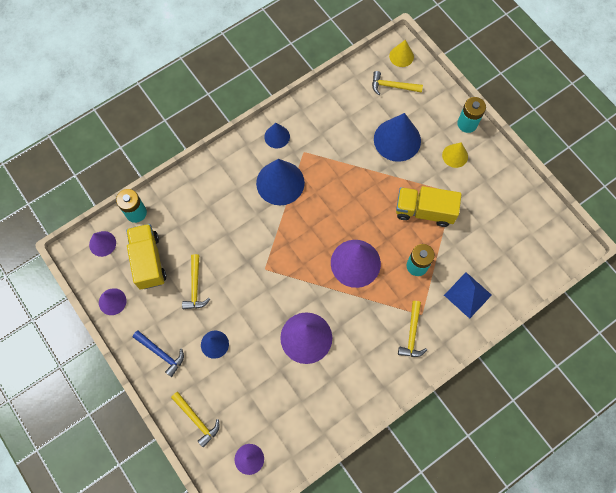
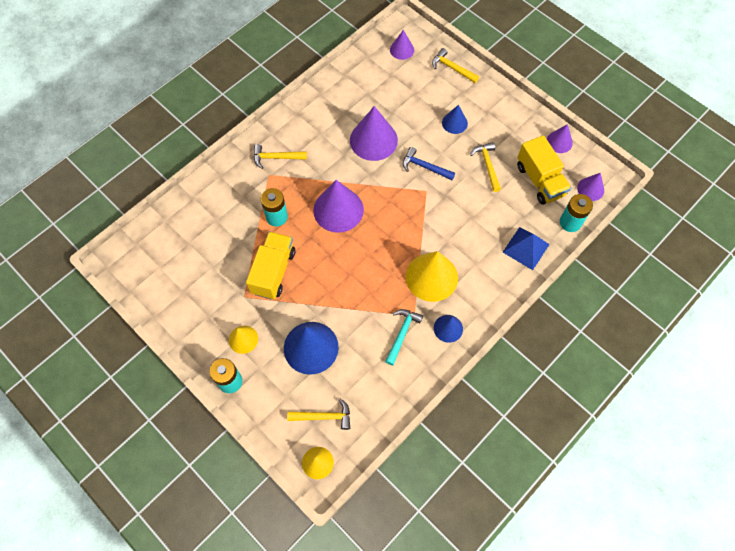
camera: 170 degrees right, 5 degrees down
blue hammer [133,331,184,377] -> blue hammer moved to [403,147,455,180]
blue cone [256,159,305,205] -> yellow cone [406,251,458,302]
yellow truck [396,186,462,227] -> yellow truck turned 75 degrees counterclockwise [246,231,295,300]
yellow hammer [398,301,427,357] -> yellow hammer turned 90 degrees counterclockwise [254,144,307,169]
blue pyramid [444,272,492,319] -> blue pyramid moved to [503,227,550,270]
none -> turquoise hammer [385,309,423,366]

